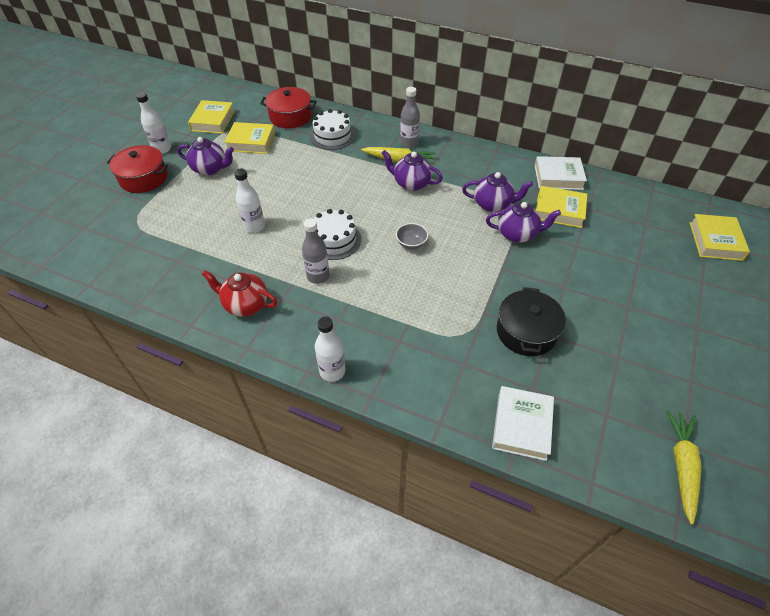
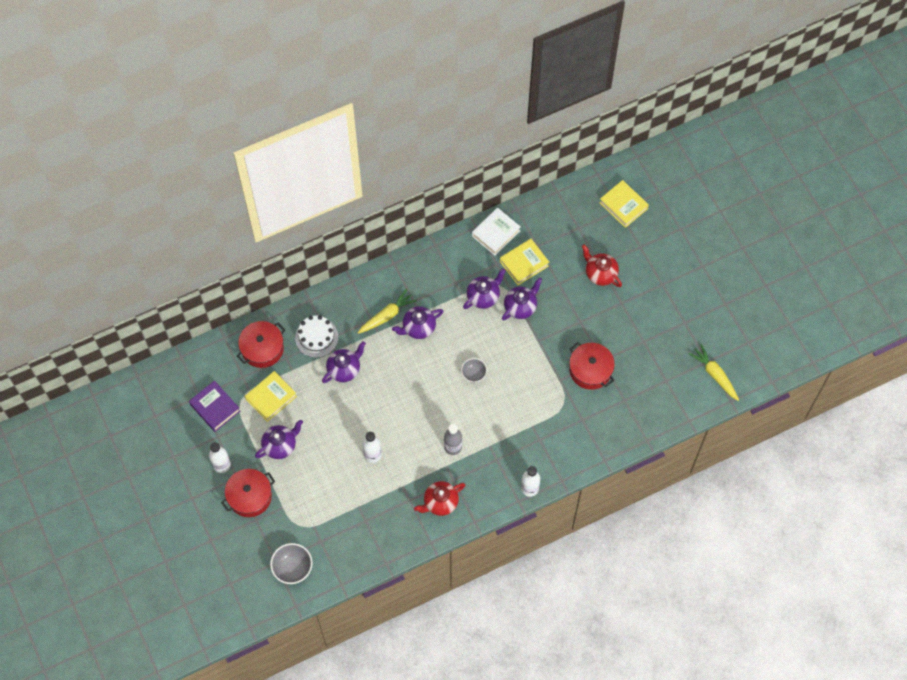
camera: 50 degrees left, 15 degrees up
yellow book [188,100,235,134] -> purple book [189,381,240,432]
white cake [314,209,361,260] -> none
grey bottle [400,87,420,148] -> none
white book [492,386,554,461] -> none
black pot [497,287,566,356] -> red pot [569,342,615,390]
none -> grey bowl [270,543,312,584]
none -> purple teapot [322,341,366,383]
none -> red teapot [582,244,622,287]

